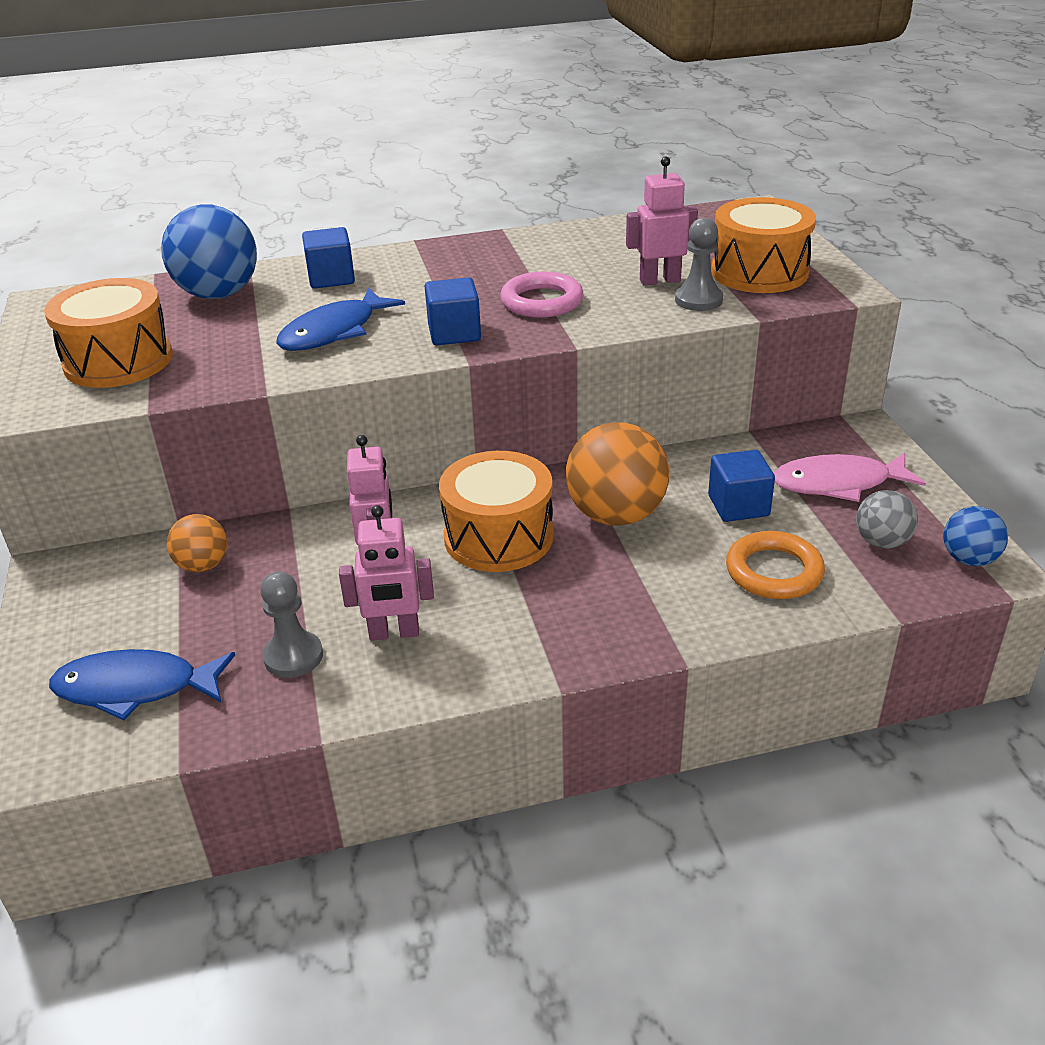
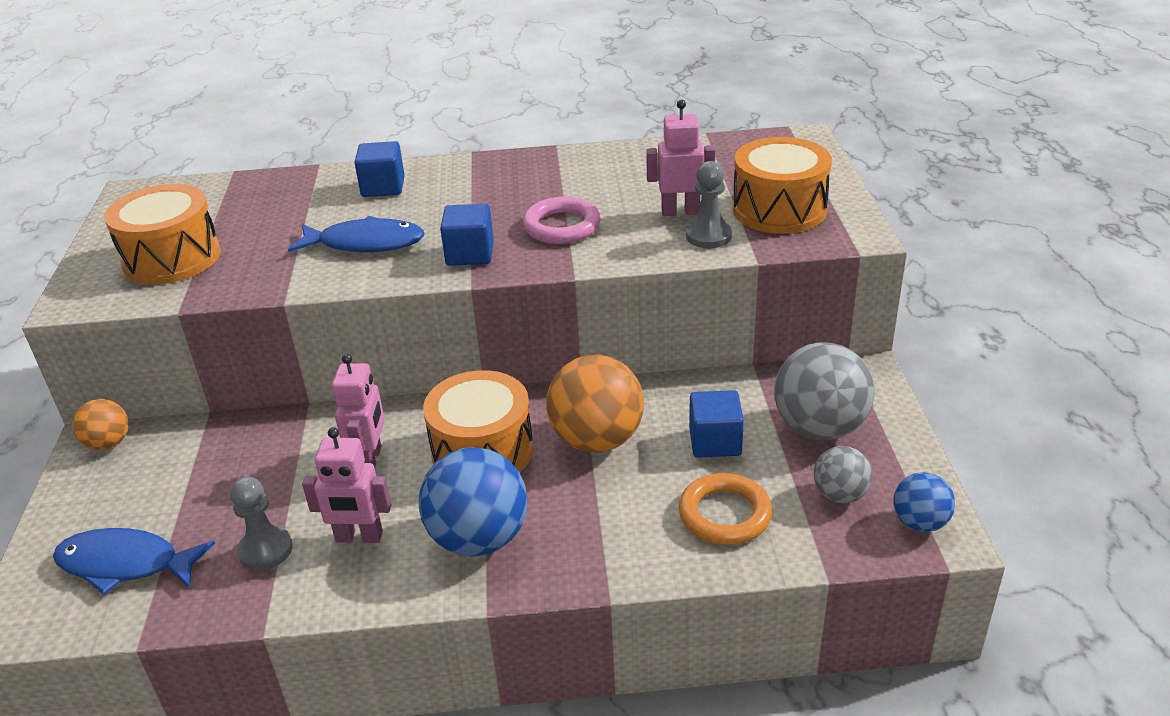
camera: 10 degrees right, 0 degrees up
blue ball [161,204,257,299] -> blue ball moved to [419,447,527,557]
orange ball [167,514,227,572] -> orange ball moved to [72,399,129,450]
blue fish [276,288,405,351] -> blue fish turned 135 degrees counterclockwise [288,216,425,252]
pink fish [774,452,926,502] -> grey ball [774,342,874,440]

